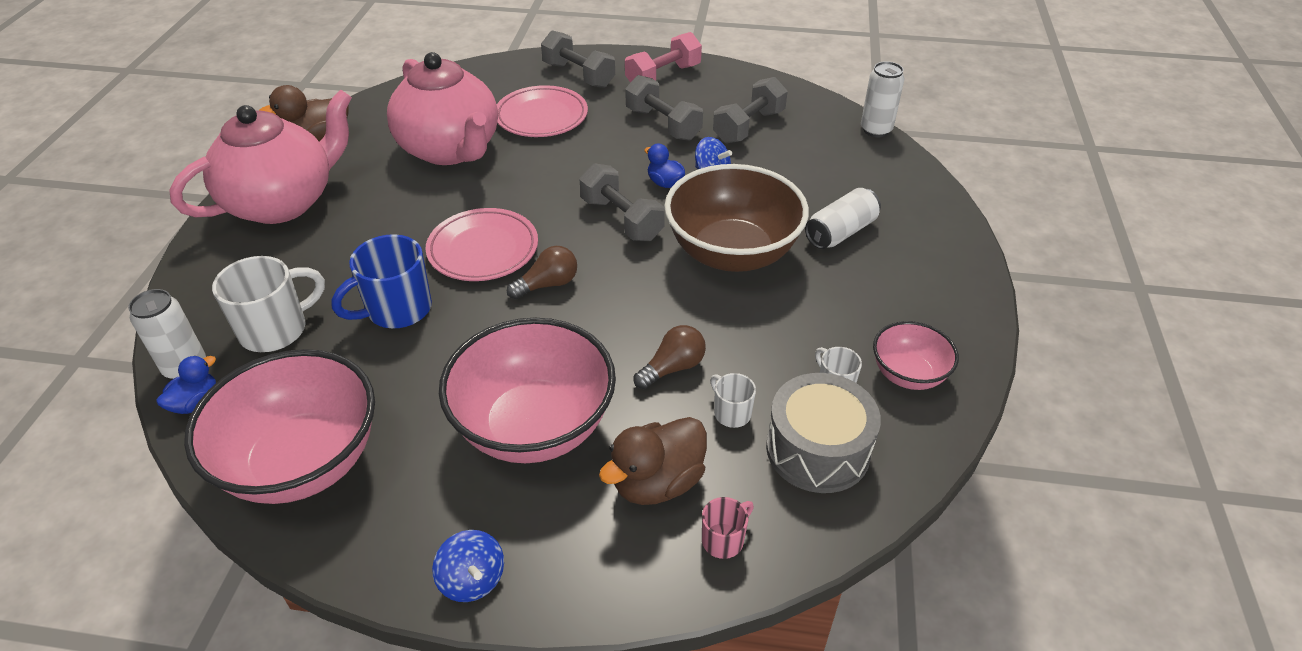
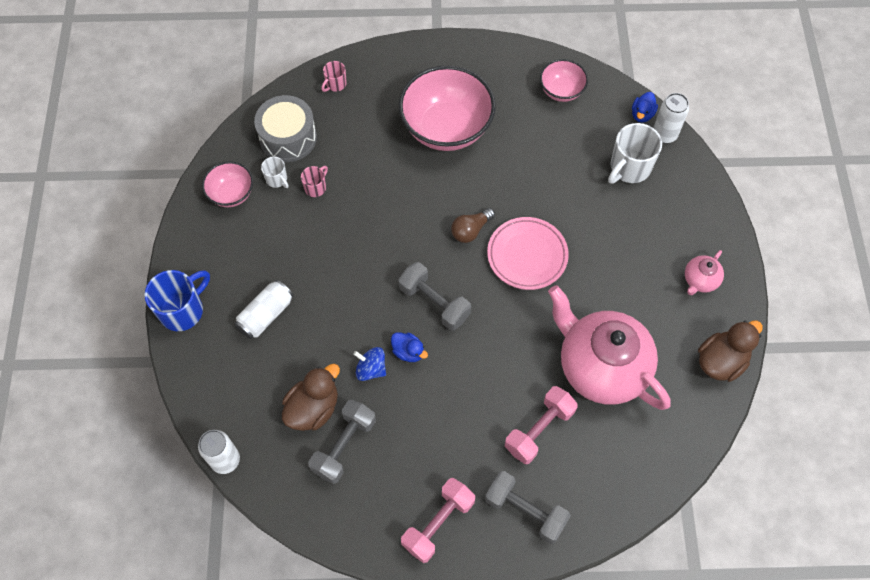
camera: 170 degrees right, 20 degrees up
pink teapot [169,90,352,224] -> pink teapot [685,250,724,295], size x0.43
pink bowl [184,349,375,504] -> pink bowl [540,59,588,102], size x0.52
blue mug [332,234,432,328] -> blue mug moved to [144,270,210,331]
blue spinning top [432,530,504,602] -> none
pink plate [497,85,588,137] -> pink dumbbell [505,386,578,464]
brown duck [599,417,707,505] -> brown duck moved to [282,364,340,431]
grey dumbbell [625,75,703,141] -> none
brown light bulb [634,325,706,389] -> none
brown bowl [664,164,809,272] -> none
white mug [710,373,756,428] -> none
none -> pink mug [301,166,328,197]

